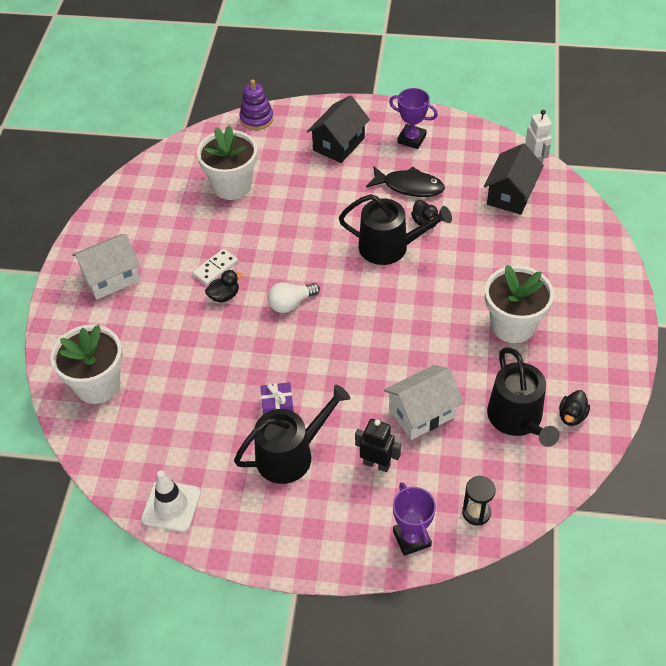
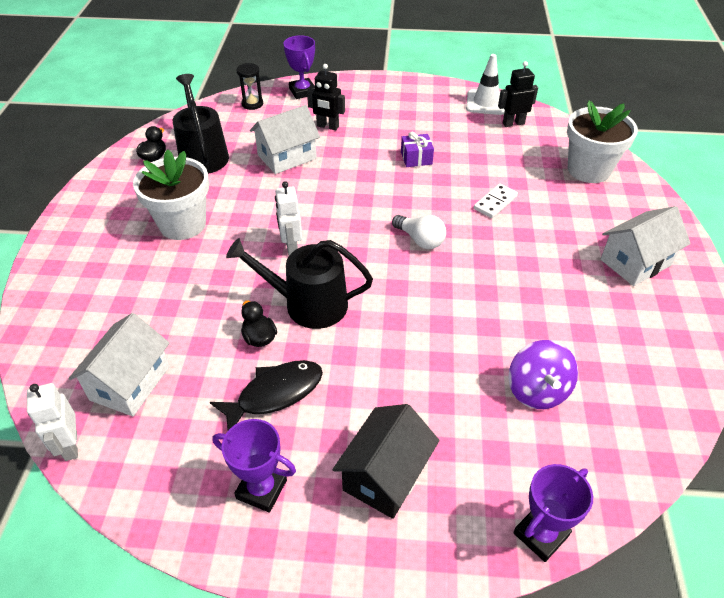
camera: 175 degrees right, 5 degrees down
white domino [192,249,238,285] -> white domino moved to [474,183,518,218]
white flower pot [197,125,257,200] -> purple spinning top [508,340,578,409]
black duck [205,270,243,302] -> none
black watering can [234,384,350,484] -> none
purple stacking toy [240,79,273,130] -> purple trophy [513,464,593,562]
white light bulb [267,282,320,313] -> white light bulb turned 75 degrees clockwise [392,215,446,249]
black fish [366,166,445,197] -> black fish turned 135 degrees clockwise [210,360,323,430]
black house [484,143,544,215] -> white house [68,313,170,416]
none -> white robot [275,181,302,255]
none -> black robot [498,61,538,127]

